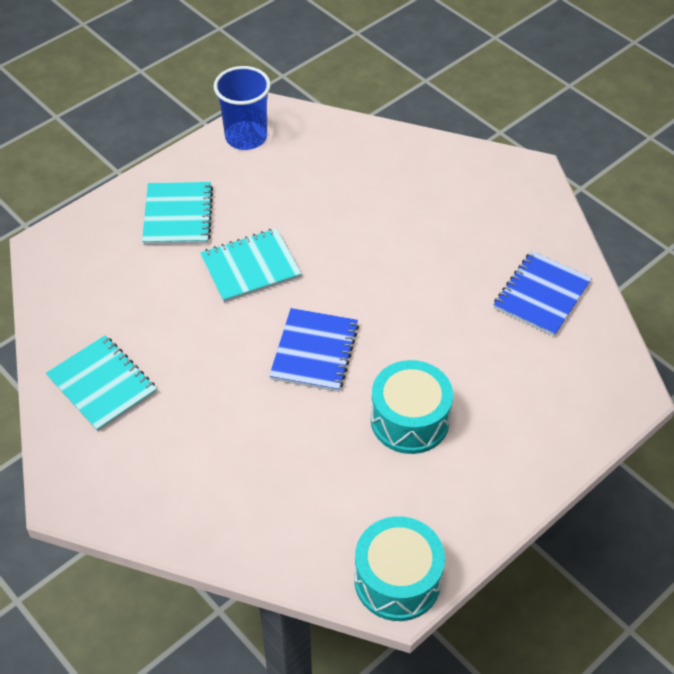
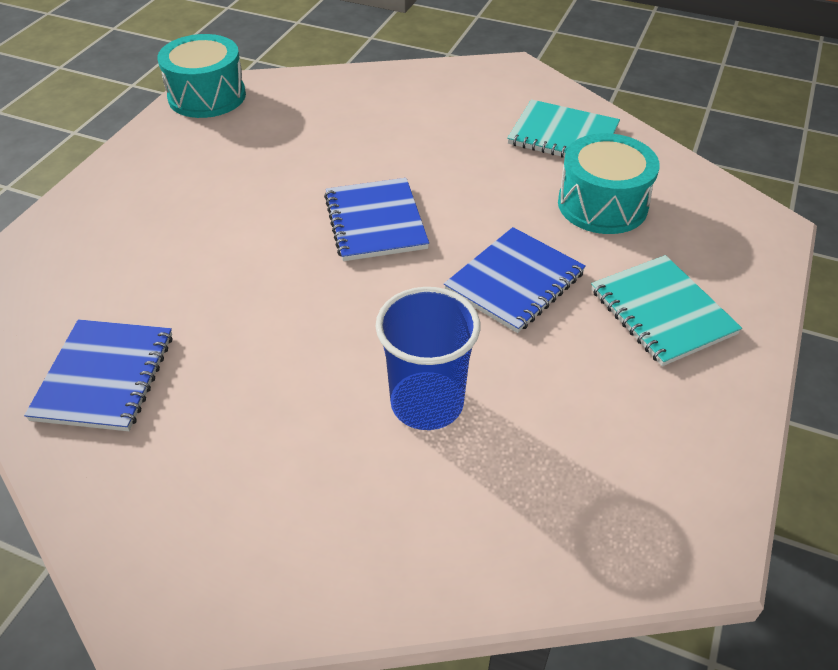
camera: 155 degrees right, 5 degrees down
turquoise notebook [200,228,302,303] -> blue notebook [444,227,586,333]
blue cup [213,66,271,150] -> blue cup moved to [376,287,480,430]
turquoise drum [371,360,453,454] -> turquoise drum moved to [558,133,660,234]

